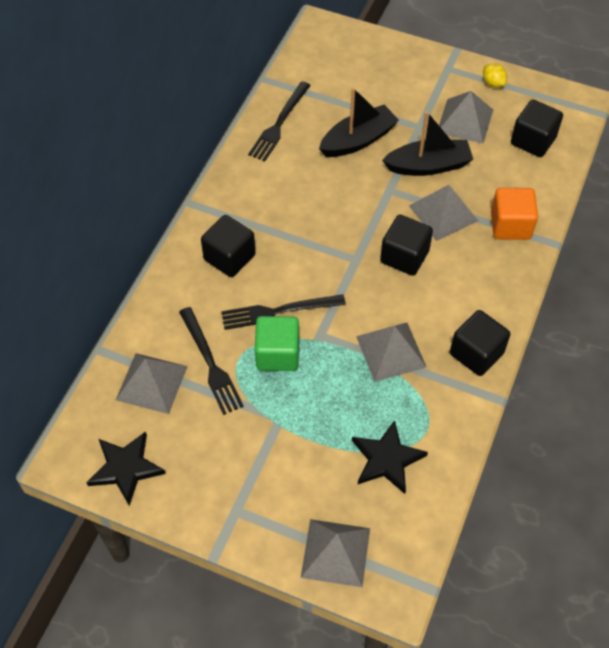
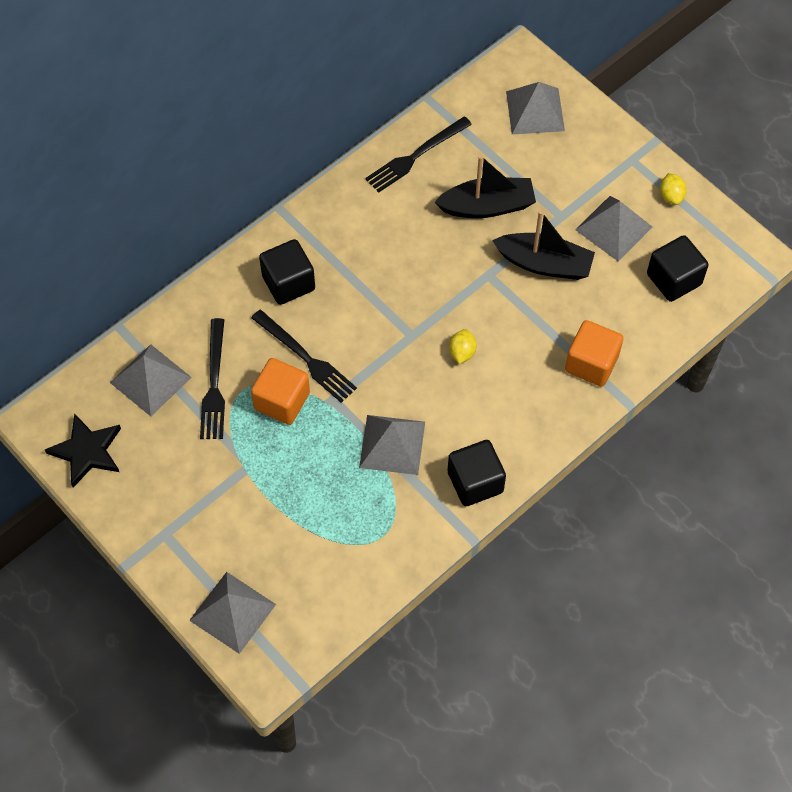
camera: 25 degrees right, 5 degrees up
black fork [221,294,346,330] -> black fork turned 150 degrees counterclockwise [251,310,357,403]
green cube [255,316,299,371] -> orange cube [251,358,310,425]
black star [352,420,428,494] -> none
black cube [380,215,433,276] -> yellow lemon [449,329,477,364]
grey pyramid [409,185,478,241] -> grey pyramid moved to [506,82,565,135]

